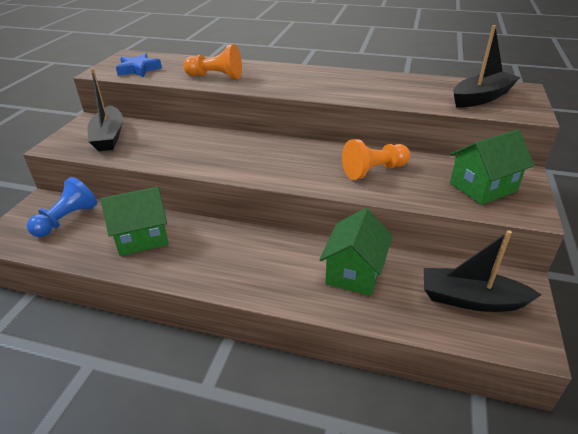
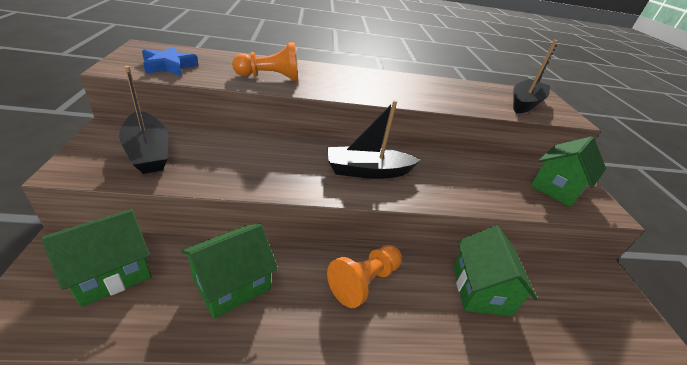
camera: 25 degrees left, 0 degrees up
blue pawn [27,177,97,237] -> green house [41,209,152,307]
orange pawn [342,139,410,180] -> orange pawn moved to [327,245,402,308]
black boat [424,230,542,312] -> black boat moved to [327,100,420,179]

